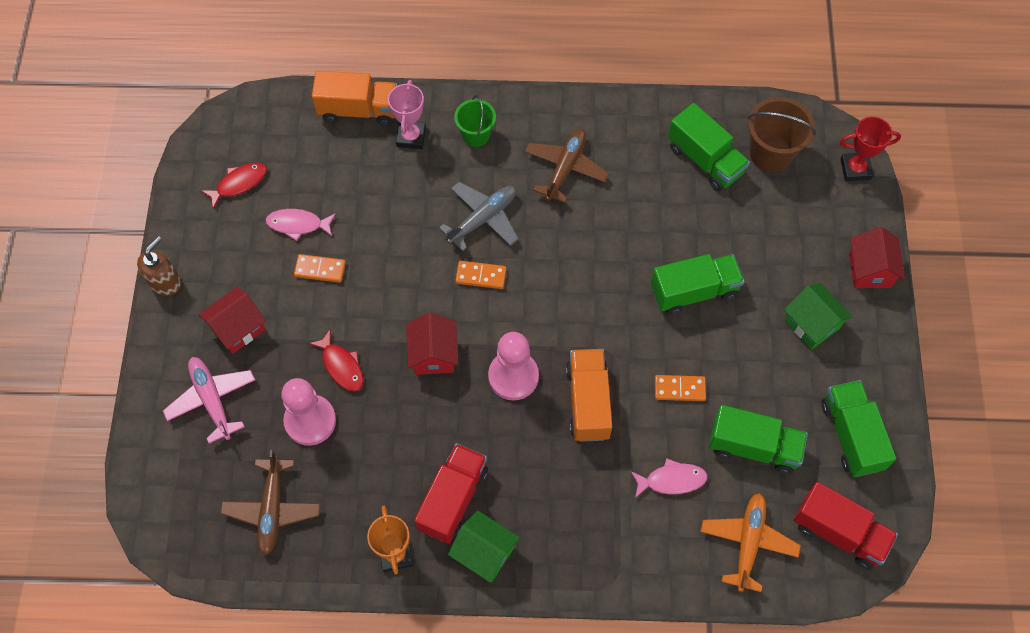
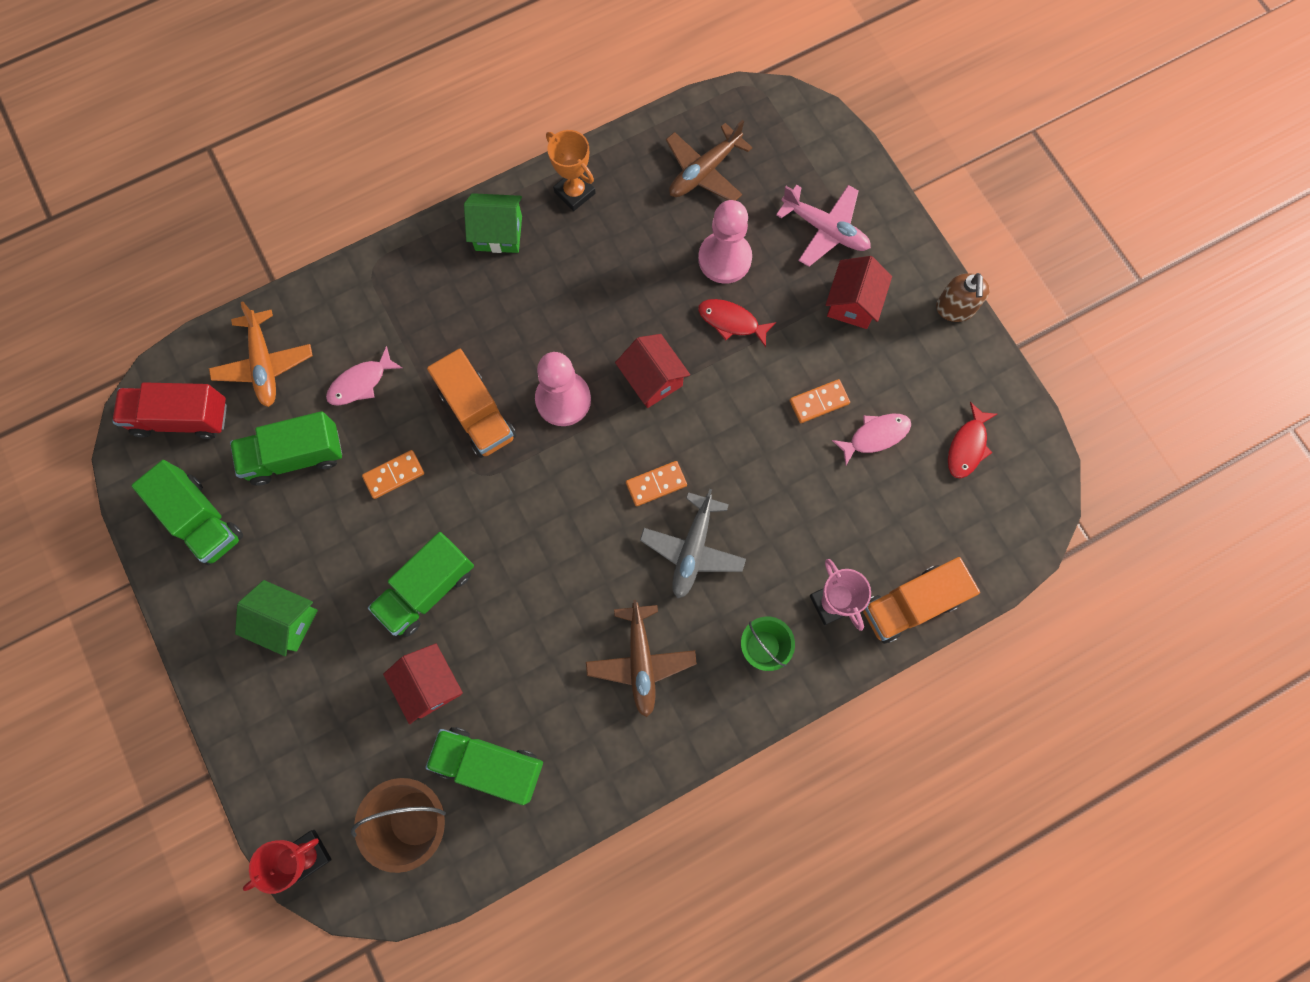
camera: 150 degrees right, 10 degrees up
brown plane [221,450,320,555] -> brown plane turned 105 degrees counterclockwise [666,120,753,201]
red truck [414,443,488,544] -> none
red house [849,227,905,288] -> red house moved to [383,643,463,724]

